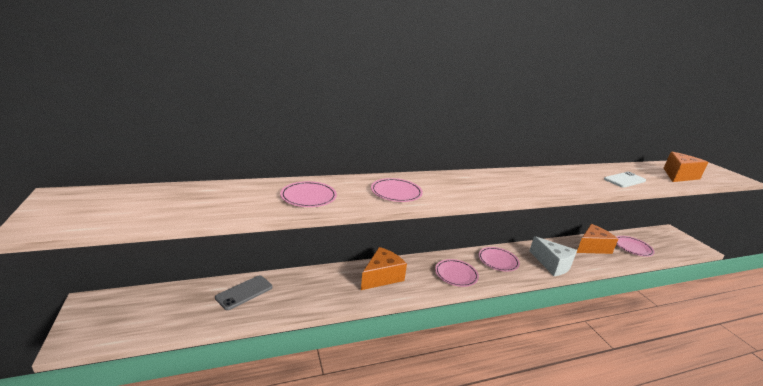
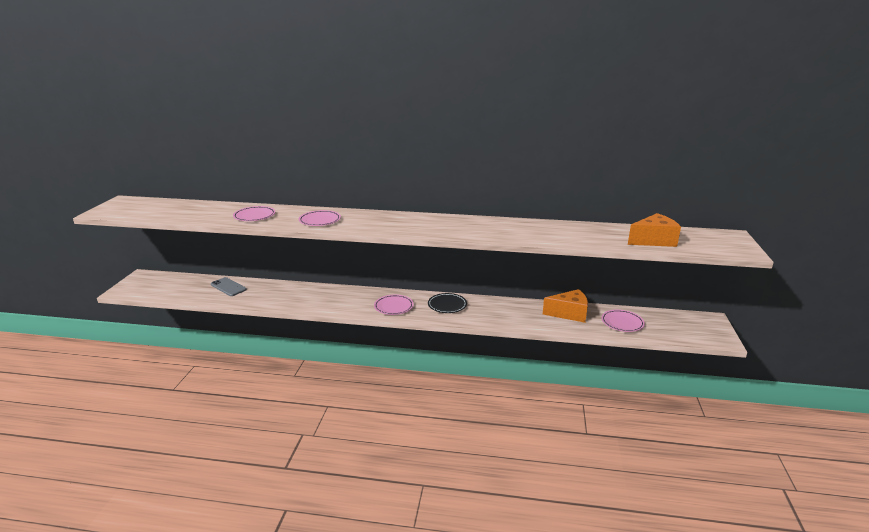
camera: 30 degrees right, 0 degrees up
grey phone [215,275,273,310] -> grey phone turned 60 degrees clockwise [211,277,247,296]
orange cheese [361,247,407,290] -> none
pink plate [479,247,520,271] -> black plate [428,293,467,313]
white cheese [529,236,577,276] -> none
white phone [604,172,646,188] -> none

